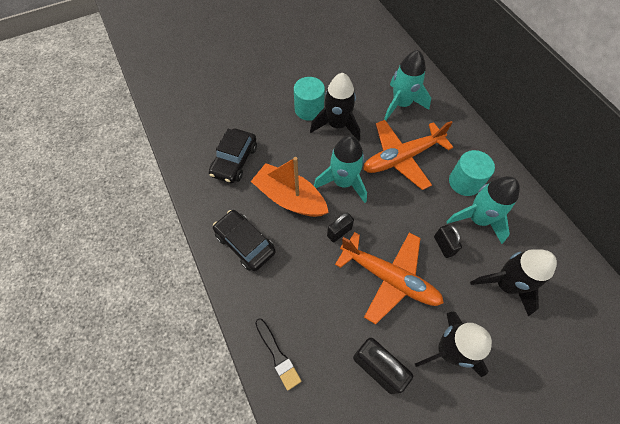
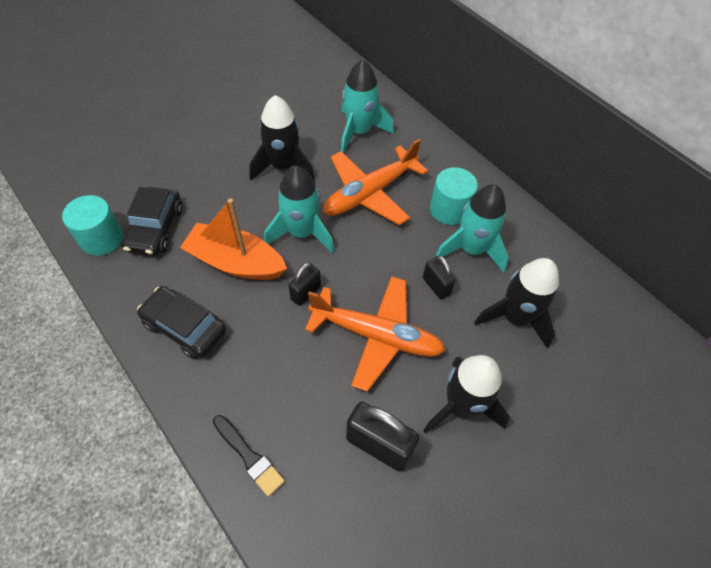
camera: 15 degrees left, 5 degrees down
turquoise cylinder [294,77,325,121] -> turquoise cylinder moved to [62,195,123,256]

